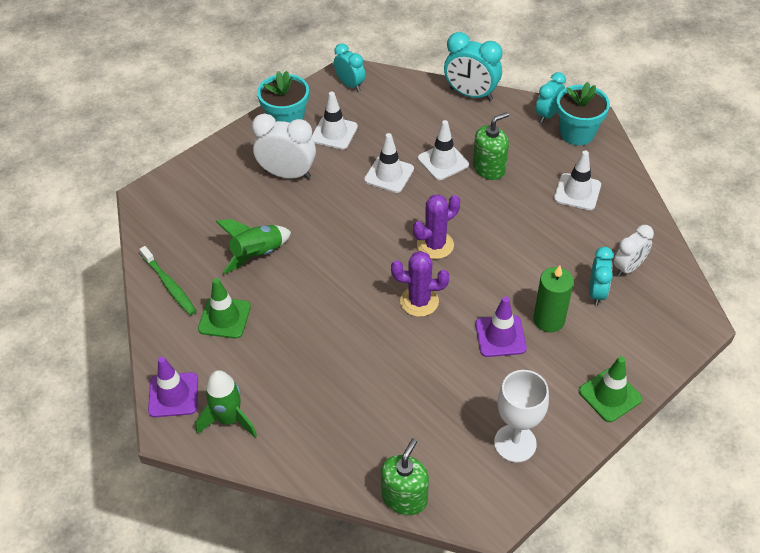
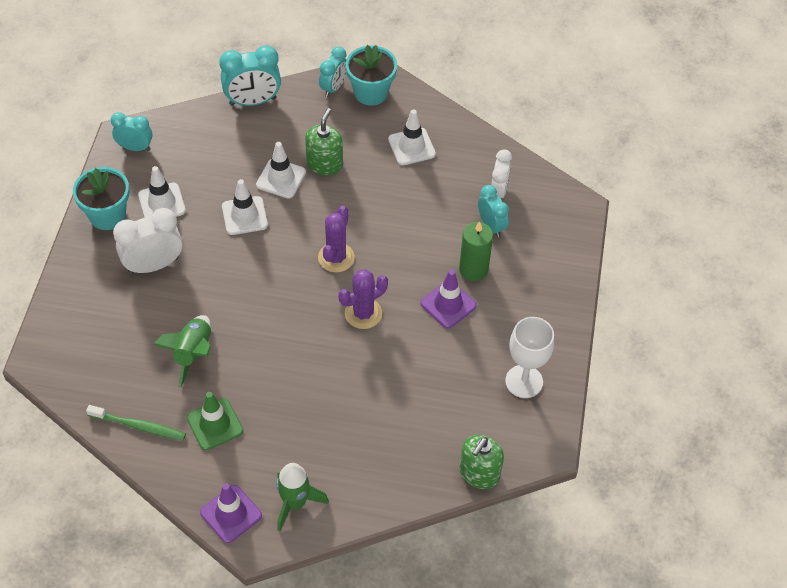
camera: 40 degrees left, 5 degrees up
green soap dispenser [381,438,429,515] -> green soap dispenser turned 135 degrees counterclockwise [459,435,504,489]
turquoise clock [536,72,566,123] -> turquoise clock turned 150 degrees counterclockwise [319,47,347,97]
green traffic cone [579,356,642,422] -> none

